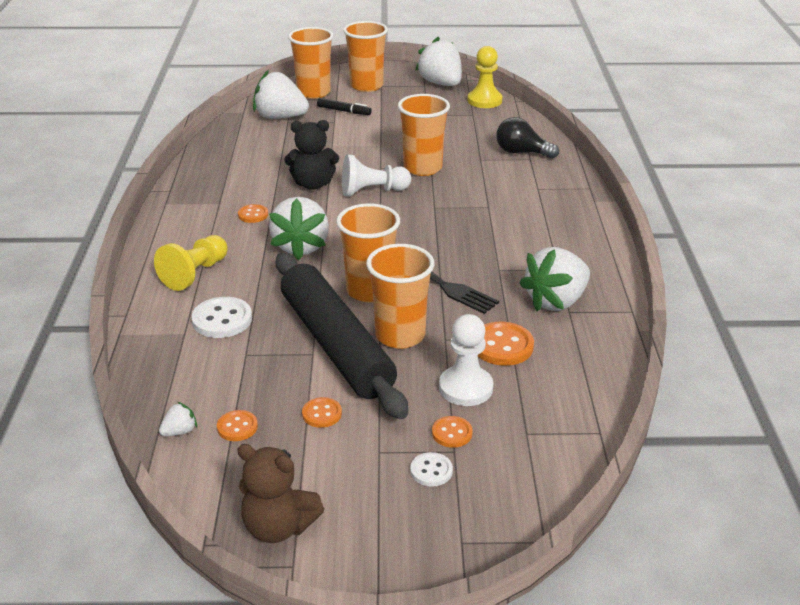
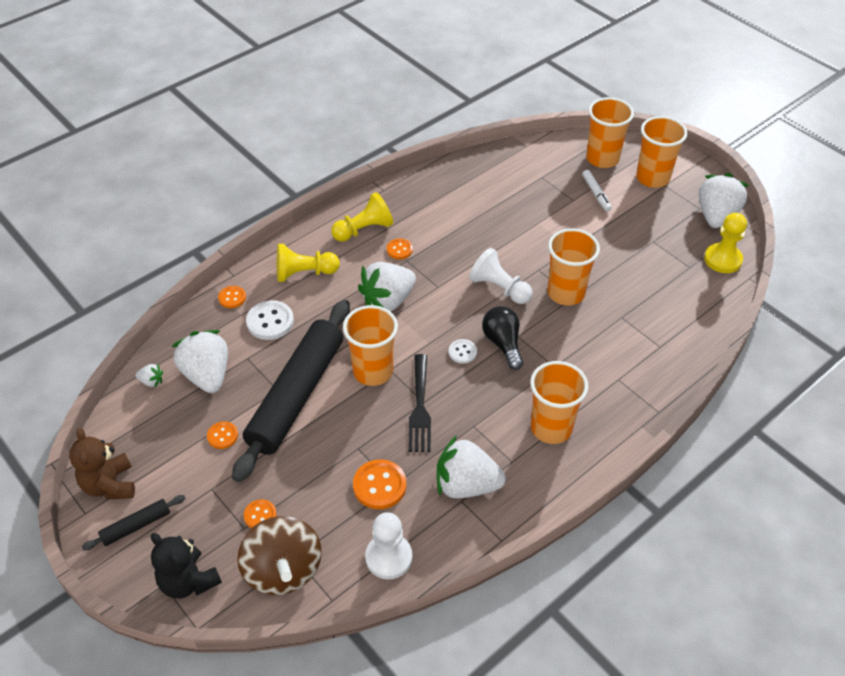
camera: 50 degrees right, 15 degrees up
orange button [217,410,258,441] -> orange button moved to [218,286,246,308]
white strawberry [253,70,309,119] -> white strawberry moved to [171,330,228,393]
black teddy bear [284,120,339,190] -> black teddy bear moved to [151,533,222,599]
black marker [317,98,372,115] -> white marker [582,170,612,211]
orange cup [366,244,434,349] -> orange cup moved to [530,361,589,444]
white button [410,452,453,487] -> white button moved to [449,339,477,364]
white pawn [439,314,493,406] -> white pawn moved to [365,512,412,579]
black light bulb [496,117,559,159] -> black light bulb moved to [482,306,523,370]
none -> black rolling pin [82,495,185,551]
none -> brown spinning top [237,516,322,595]
none -> yellow pawn [331,192,393,242]

